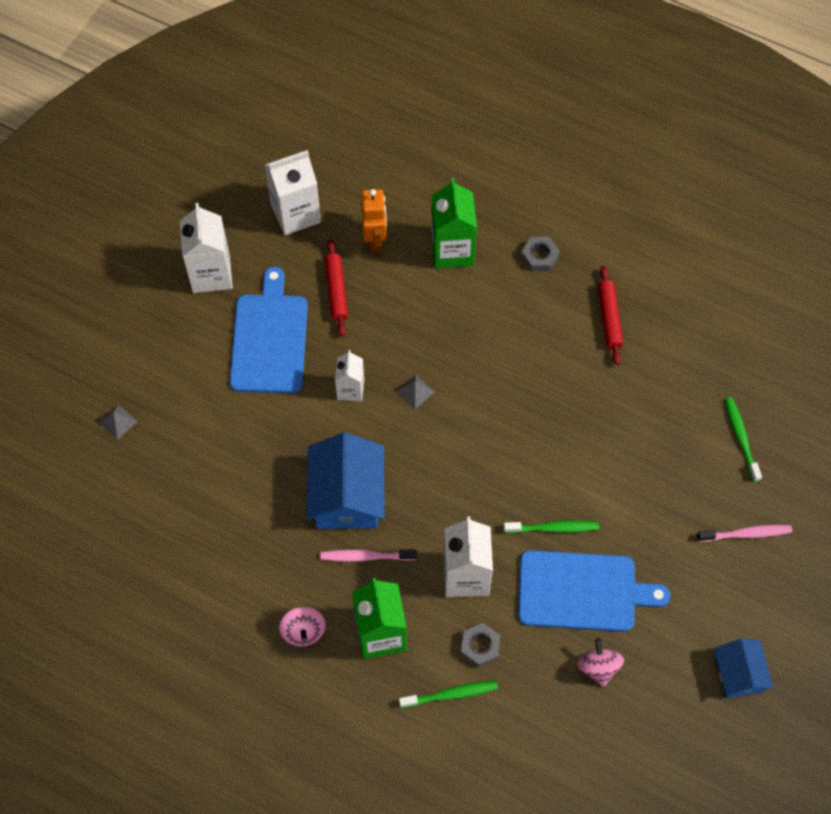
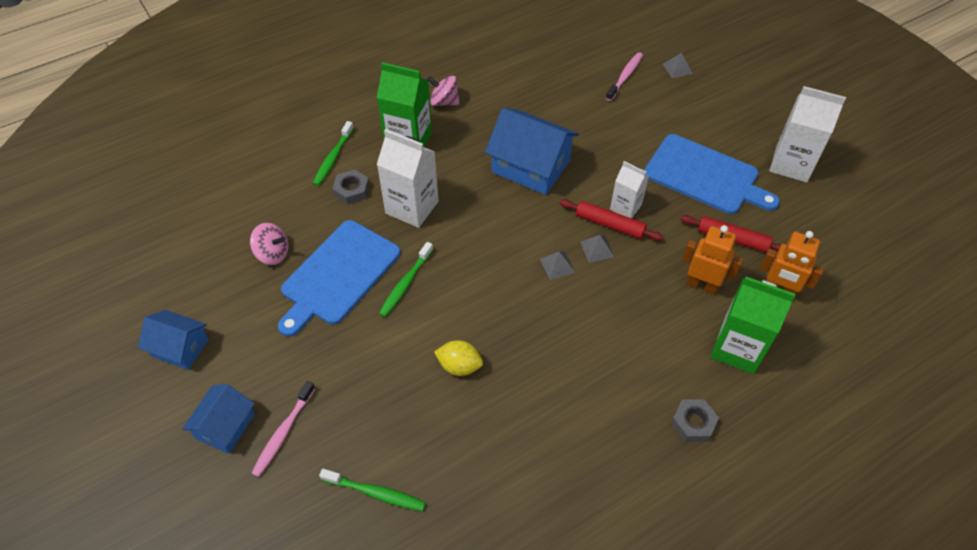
camera: 120 degrees right, 10 degrees down
white carton [265,150,321,235] -> none
pink toothbrush [320,550,417,562] -> pink toothbrush moved to [606,52,643,101]
red rolling pin [598,266,623,365] -> red rolling pin moved to [560,199,664,241]
none -> blue house [182,384,255,454]
none -> yellow lemon [434,340,483,376]
none -> grey pyramid [540,251,575,280]
none -> orange robot [682,225,743,295]

